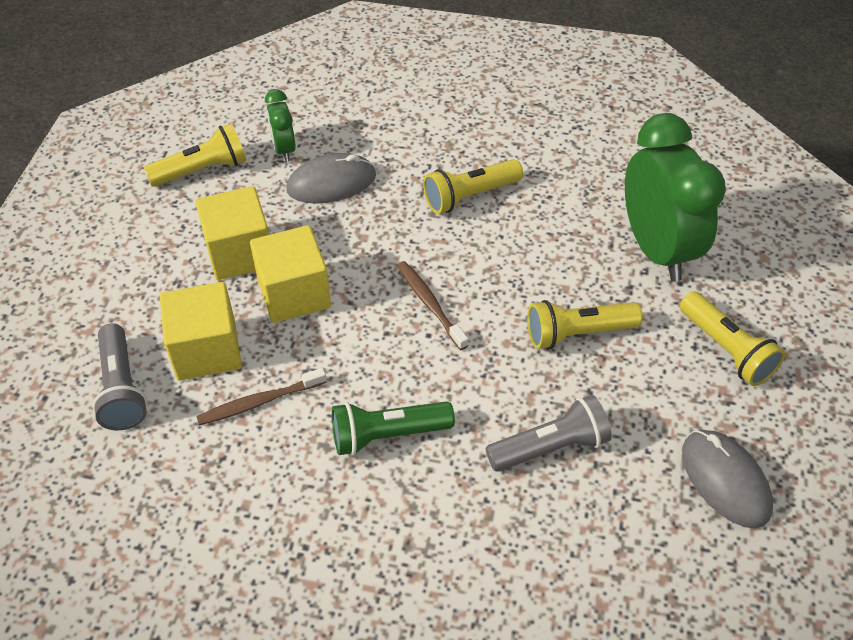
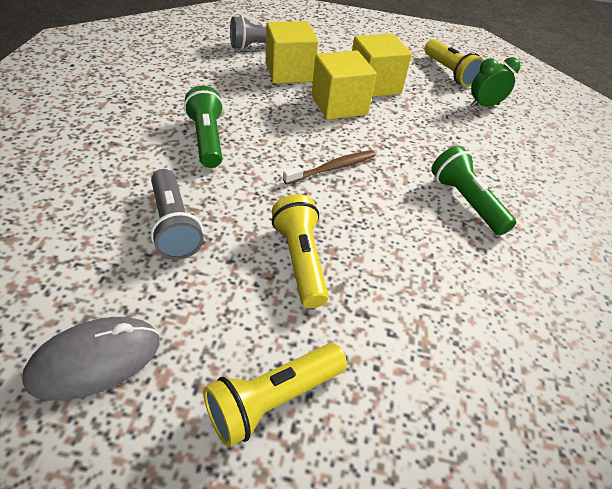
camera: 85 degrees right, 5 degrees down
brown toothbrush [196,368,327,425] -> none
grey mouse [286,153,376,204] -> none
yellow flashlight [423,159,523,214] -> green flashlight [431,146,516,235]
green clock [625,113,726,281] -> none

